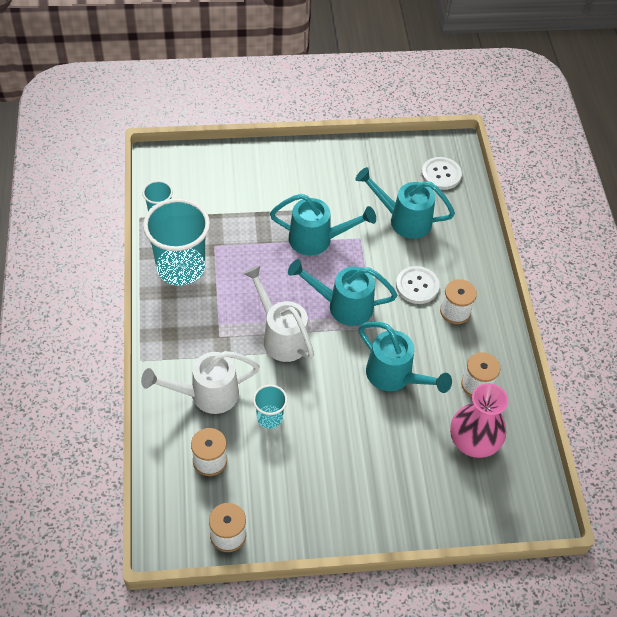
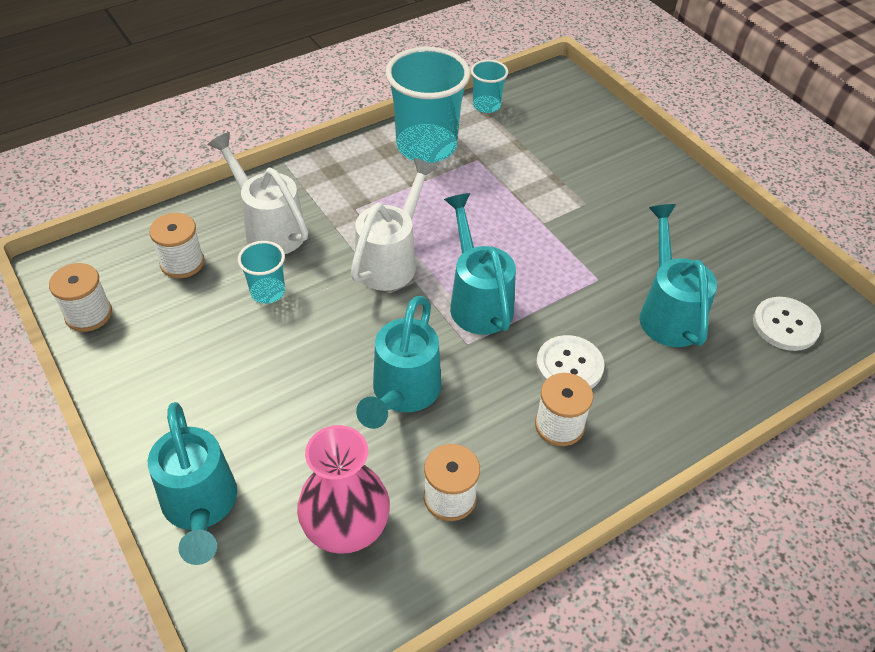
camera: 65 degrees right, 5 degrees down
turquoise watering can [270,194,376,256] -> turquoise watering can moved to [148,402,237,565]

